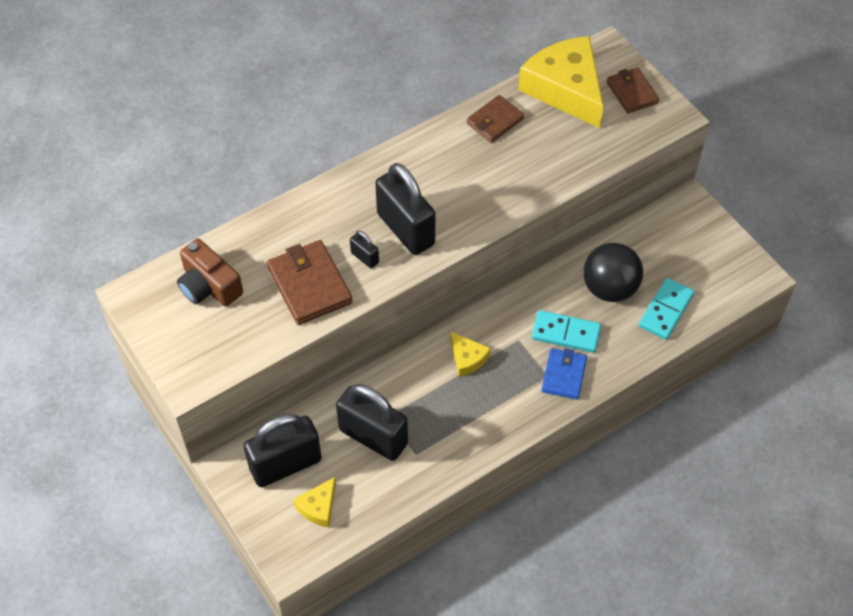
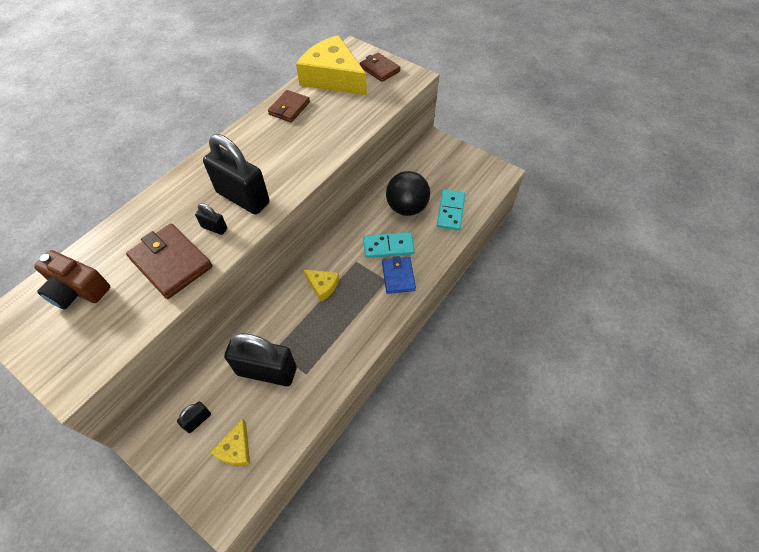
camera: 20 degrees left, 0 degrees up
black padlock [244,414,322,487] -> black padlock [177,402,211,433], size x0.44

